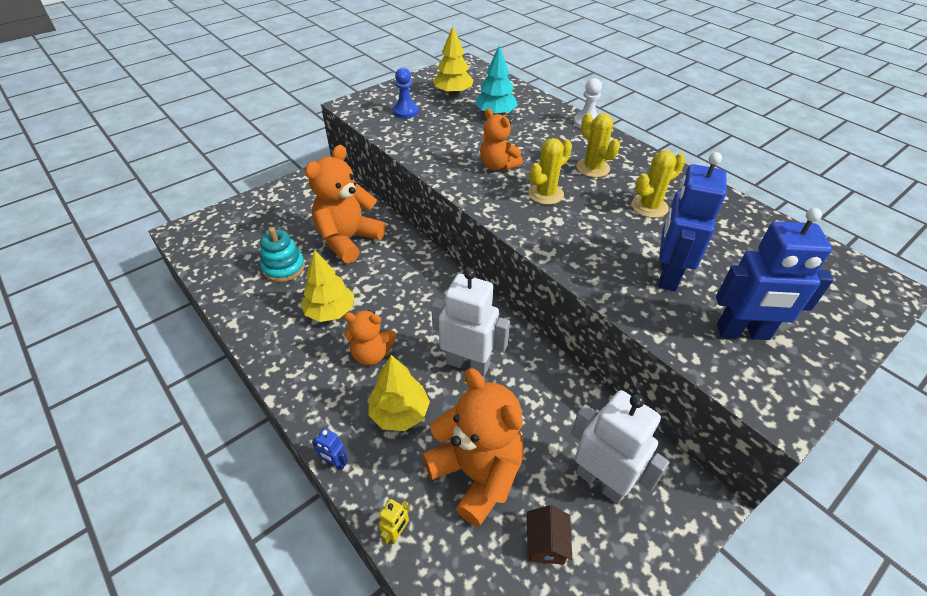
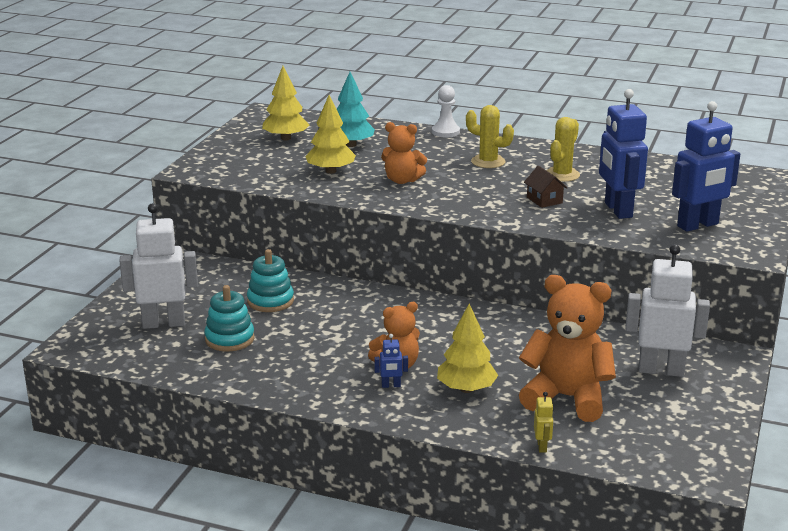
camera: 30 degrees left, 20 degrees down
yellow tree [301,250,354,322] -> yellow tree moved to [305,95,356,174]
orange teddy bear [305,145,386,263] -> turquoise stacking toy [247,249,294,312]
blue robot [312,428,348,470] -> blue robot moved to [374,334,408,388]
blue pawn [393,67,419,118] -> none
white robot [431,268,510,376] -> white robot moved to [119,203,198,329]
brown house [527,505,573,565] -> brown house moved to [524,166,567,208]
yellow cactus [528,138,572,205] -> none

